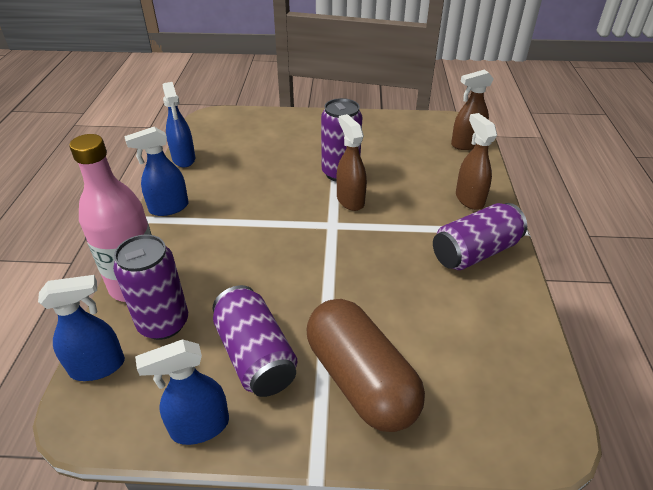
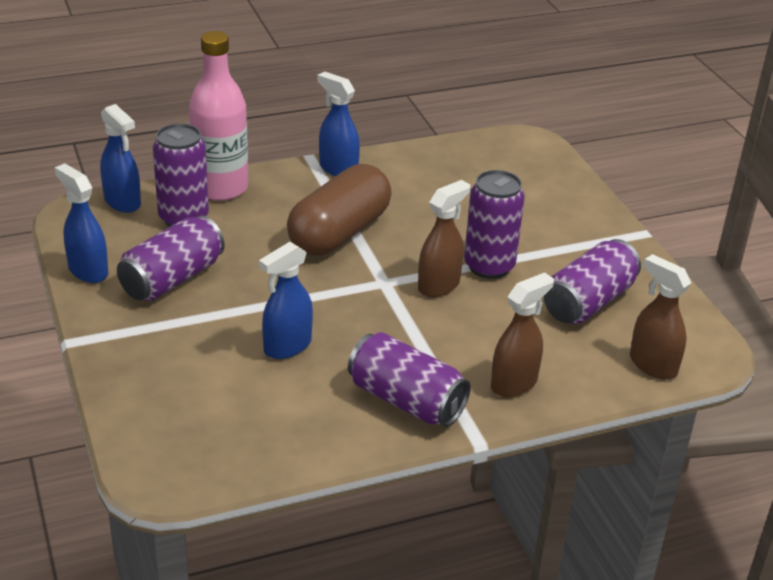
camera: 65 degrees right, 5 degrees down
blue spray bottle [163,82,195,167] -> blue spray bottle moved to [259,242,313,359]
brown capsule [307,299,425,432] -> brown capsule moved to [287,164,392,255]
none -> purple can [544,239,641,324]

